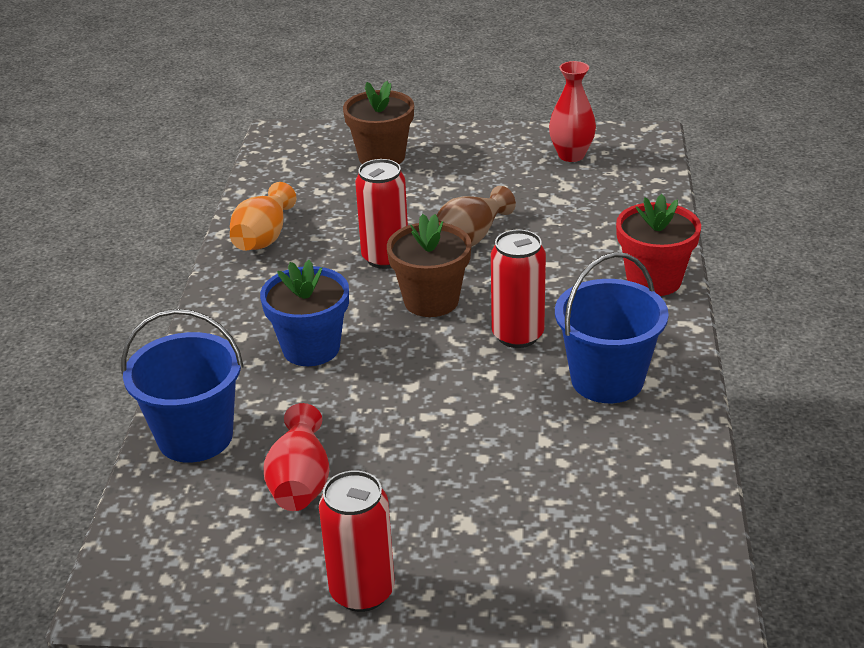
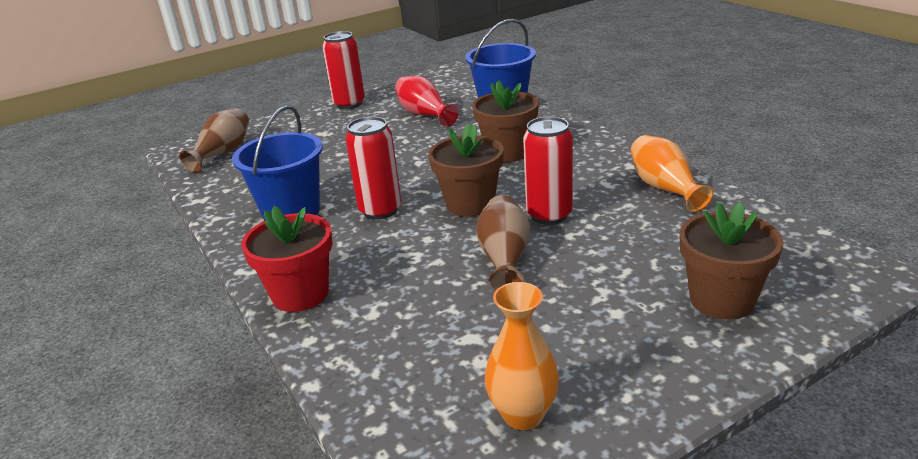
camera: 145 degrees right, 5 degrees down
blue flower pot [260,260,349,366] -> brown flower pot [472,80,539,162]
red vase [549,61,596,162] -> orange vase [485,282,559,430]
none -> brown vase [179,108,249,173]

